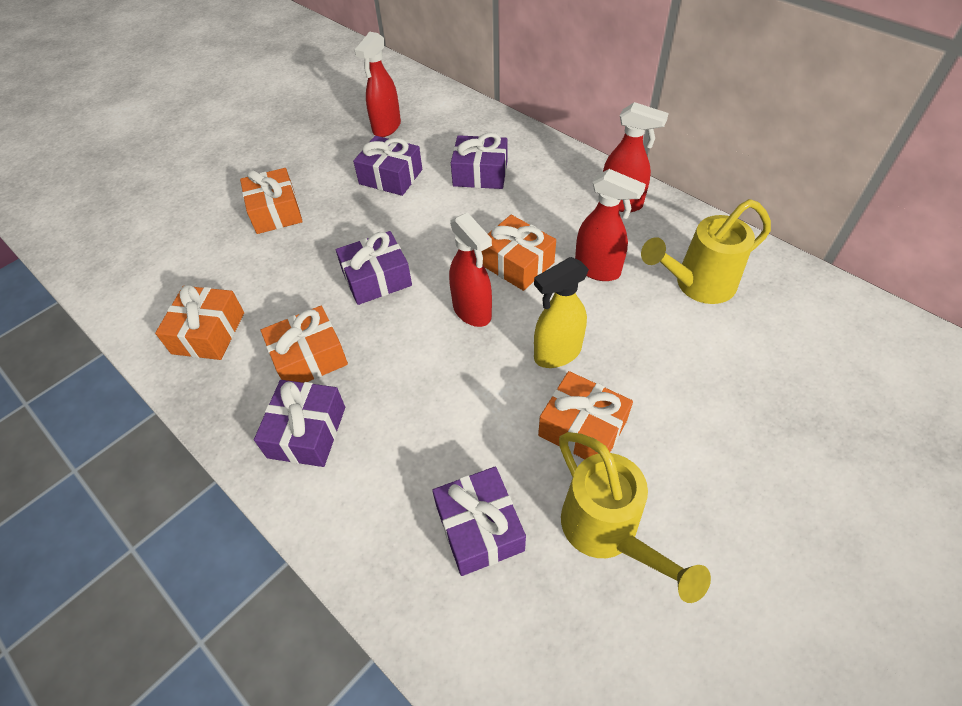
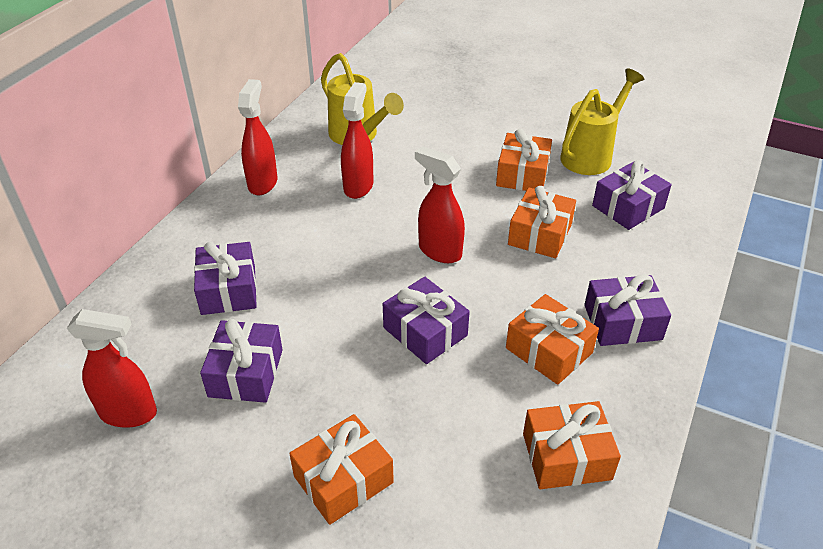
camera: 110 degrees left, 10 degrees down
red spray bottle [449,212,492,327] -> red spray bottle turned 90 degrees counterclockwise [415,146,465,263]
orange gift [481,215,556,291] -> orange gift moved to [508,186,576,258]
yellow spray bottle [534,257,589,368] -> none

